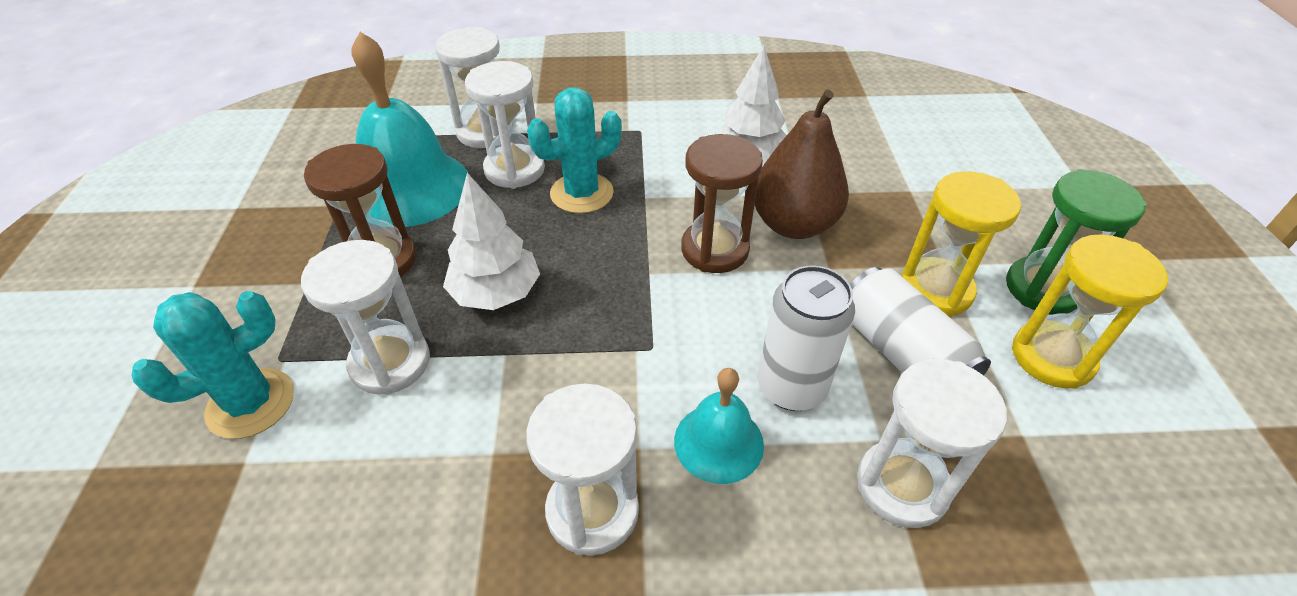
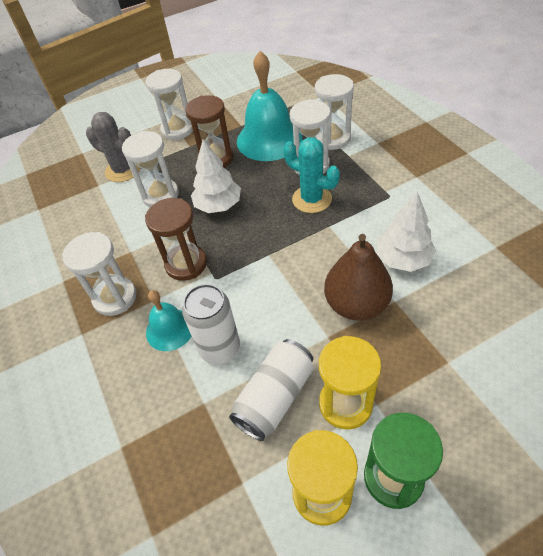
camera: 70 degrees right, 5 degrees up
turquoise cactus [132,291,294,439] -> grey cactus [86,112,140,182]
brown hourglass [681,134,763,273] -> brown hourglass moved to [145,198,207,281]
white hourglass [857,359,1007,528] -> white hourglass moved to [146,69,193,140]

